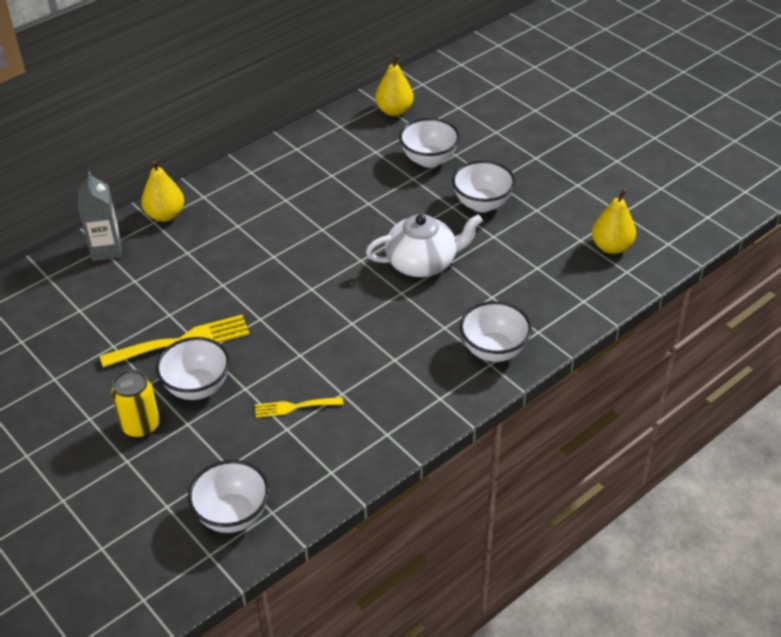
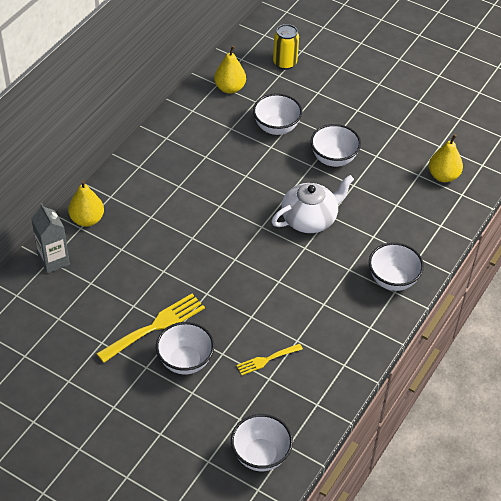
camera: 20 degrees left, 5 degrees up
yellow can [111,369,160,438] -> yellow can moved to [273,24,299,70]

